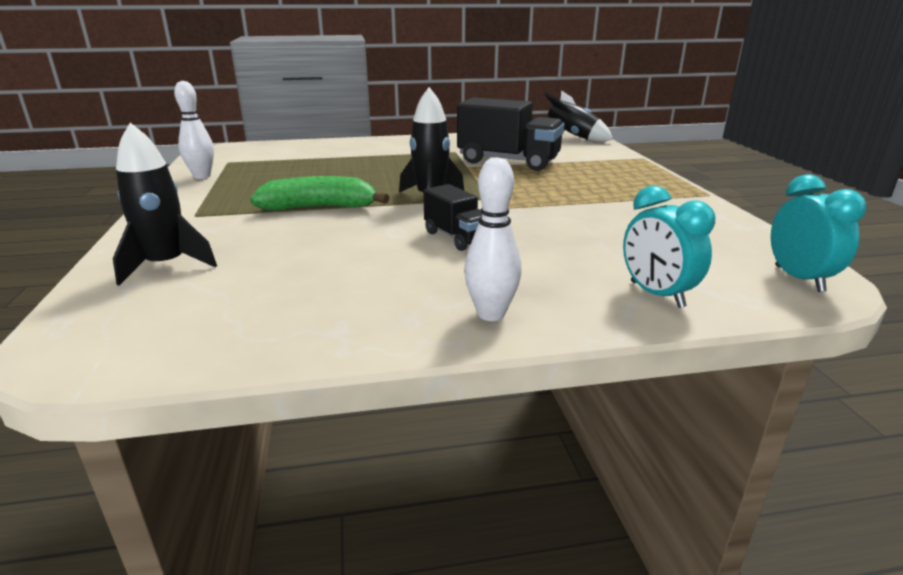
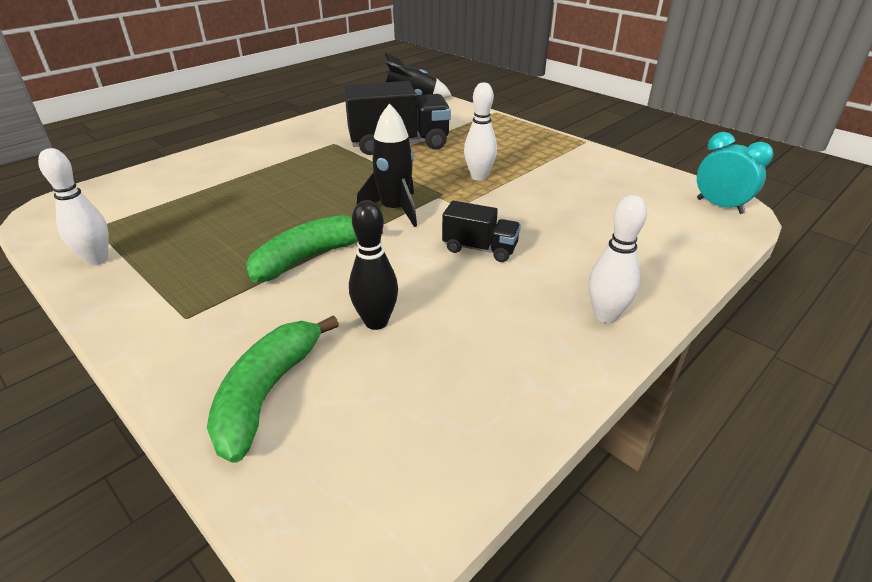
camera: 35 degrees left, 10 degrees up
black rocket [113,123,217,286] -> green banana [207,315,339,463]
turquoise clock [623,185,715,308] -> none
none -> black bowling pin [349,200,398,330]
none -> white bowling pin [464,82,497,181]

